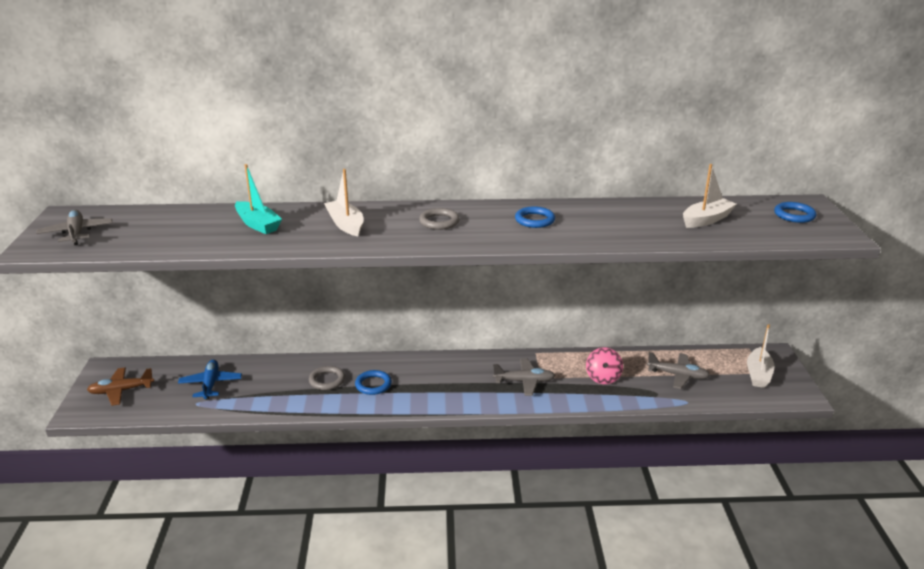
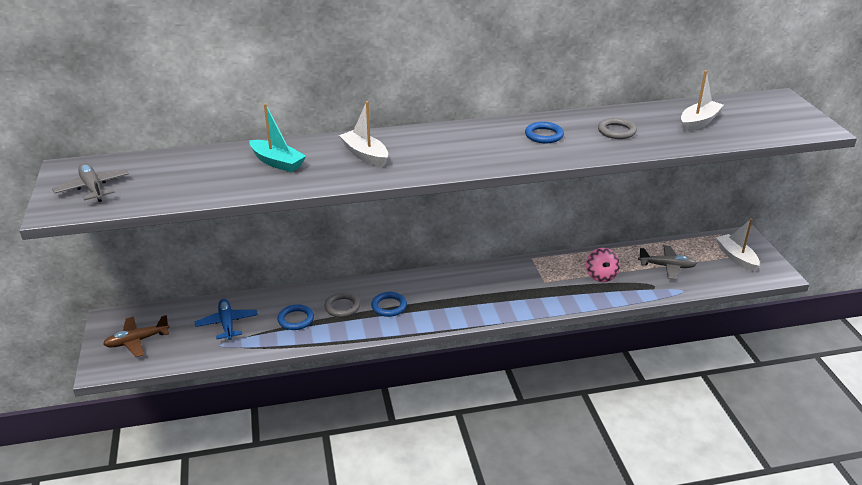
camera: 10 degrees left, 5 degrees up
grey ring [419,208,460,230] -> grey ring moved to [598,118,637,139]
grey plane [493,358,555,396] -> none
white boat [747,324,775,388] -> white boat turned 150 degrees clockwise [716,219,760,272]
blue ring [774,202,816,223] -> blue ring moved to [277,304,314,330]

